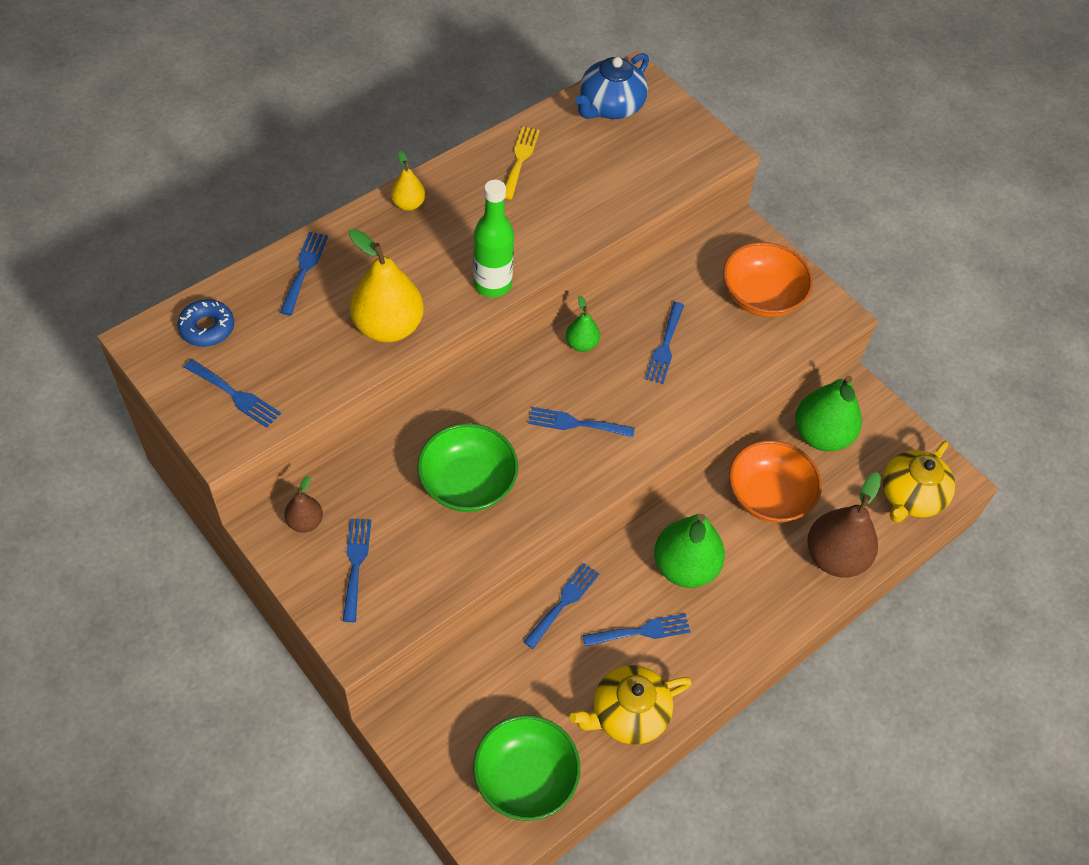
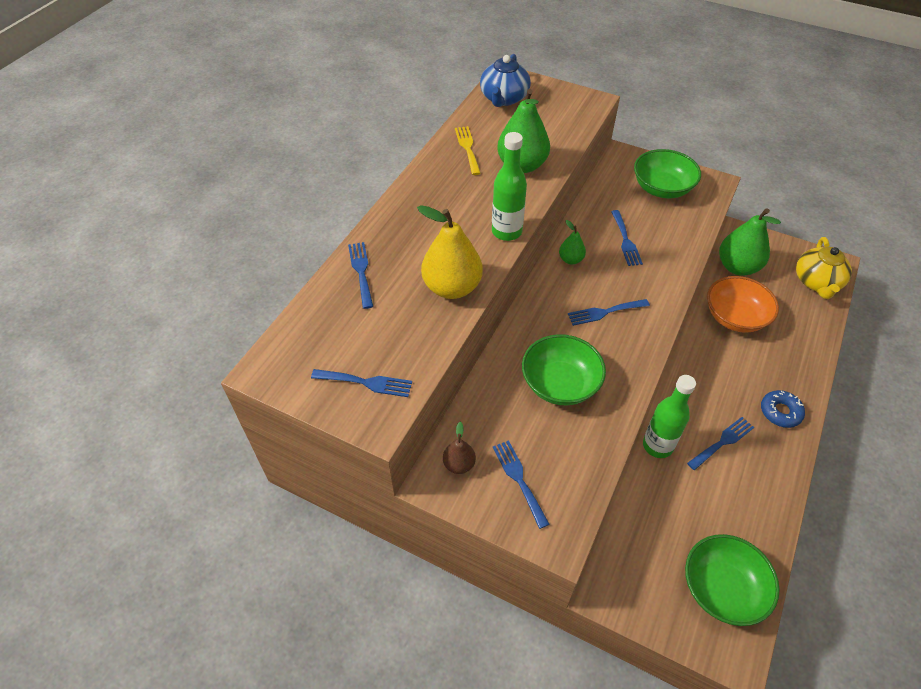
camera: 20 degrees left, 5 degrees down
blue donut [178,299,234,347] -> blue donut moved to [761,390,805,428]
yellow pear [391,151,425,211] -> none
blue fork [524,563,599,649] -> green bottle [643,375,696,458]
yellow teapot [570,665,692,744] -> none
green pear [654,514,725,588] -> green pear moved to [497,89,550,173]
orange bowl [723,242,813,317] -> green bowl [634,149,701,198]
brown pear [807,472,881,578] -> none

